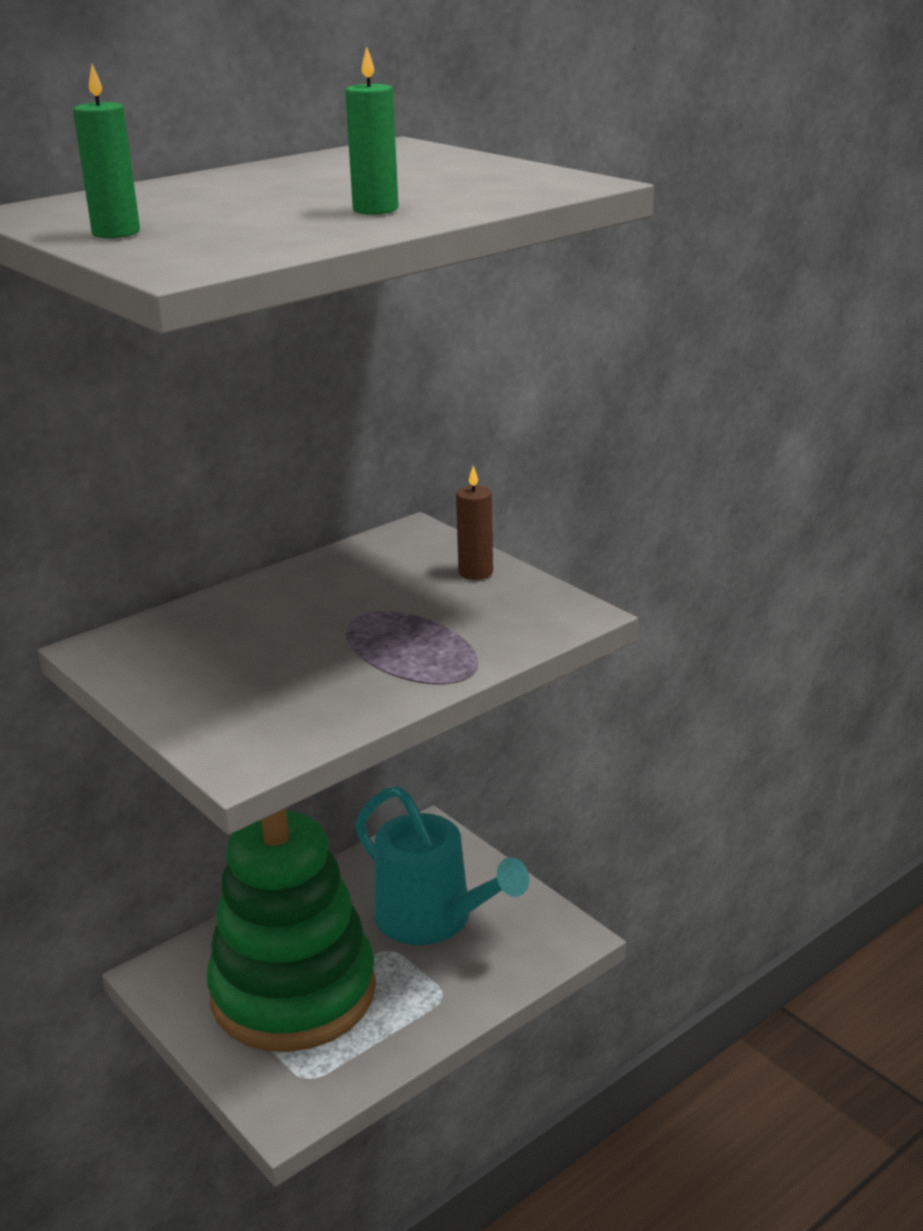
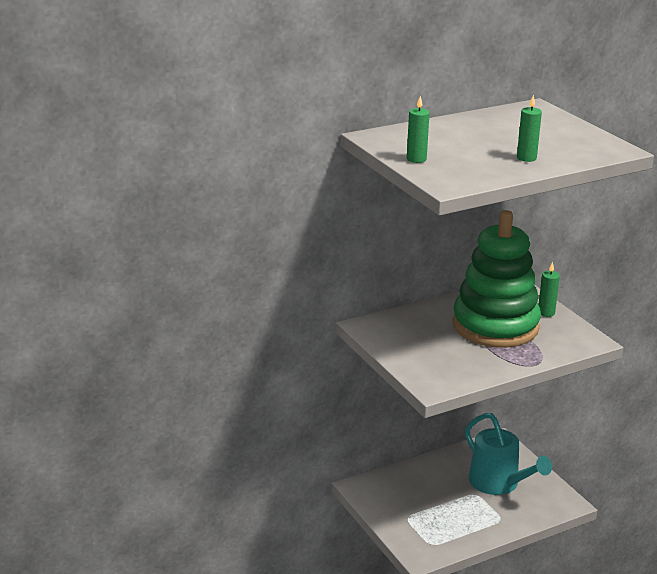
camera: 10 degrees right, 0 degrees up
green stacking toy [207,808,376,1052] -> green stacking toy moved to [452,210,541,348]
brown candle [456,466,493,580] -> green candle [539,262,560,317]

